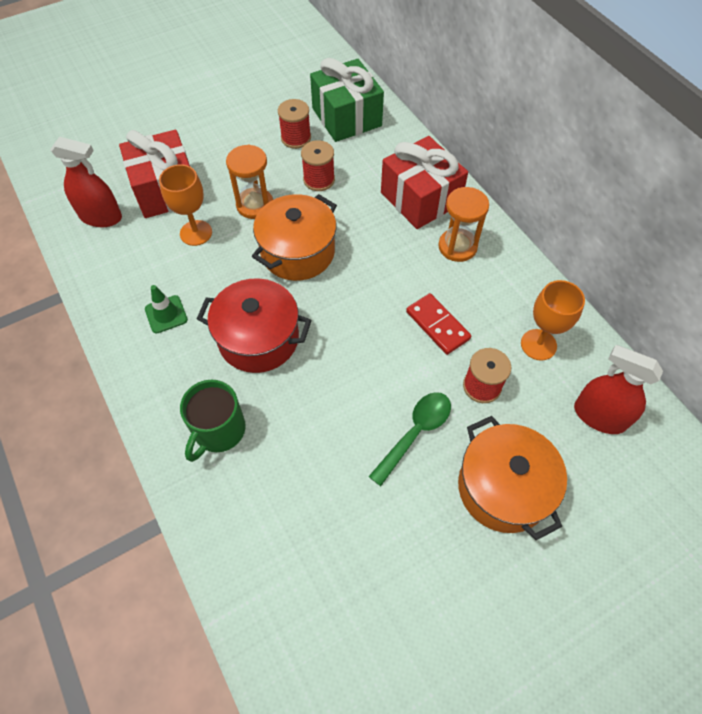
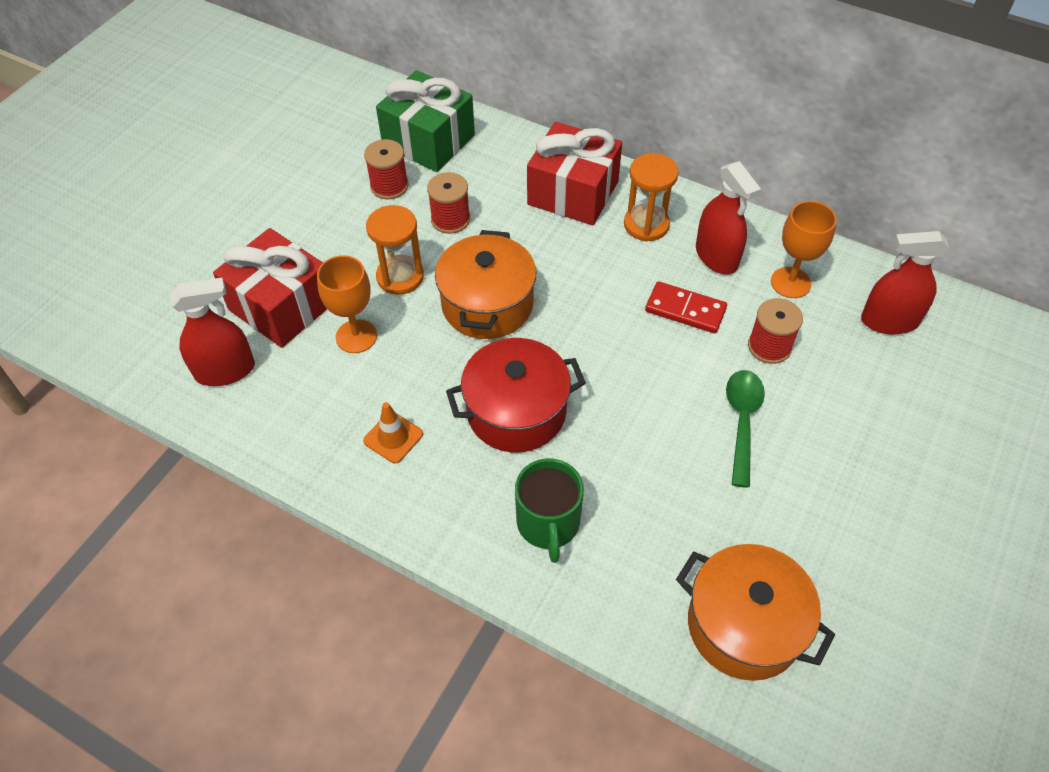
camera: 30 degrees left, 5 degrees down
green traffic cone [145,285,188,334] -> orange traffic cone [363,402,423,463]
orange pot [458,416,567,540] -> orange pot moved to [676,544,835,681]
none -> red spray bottle [696,161,761,274]

